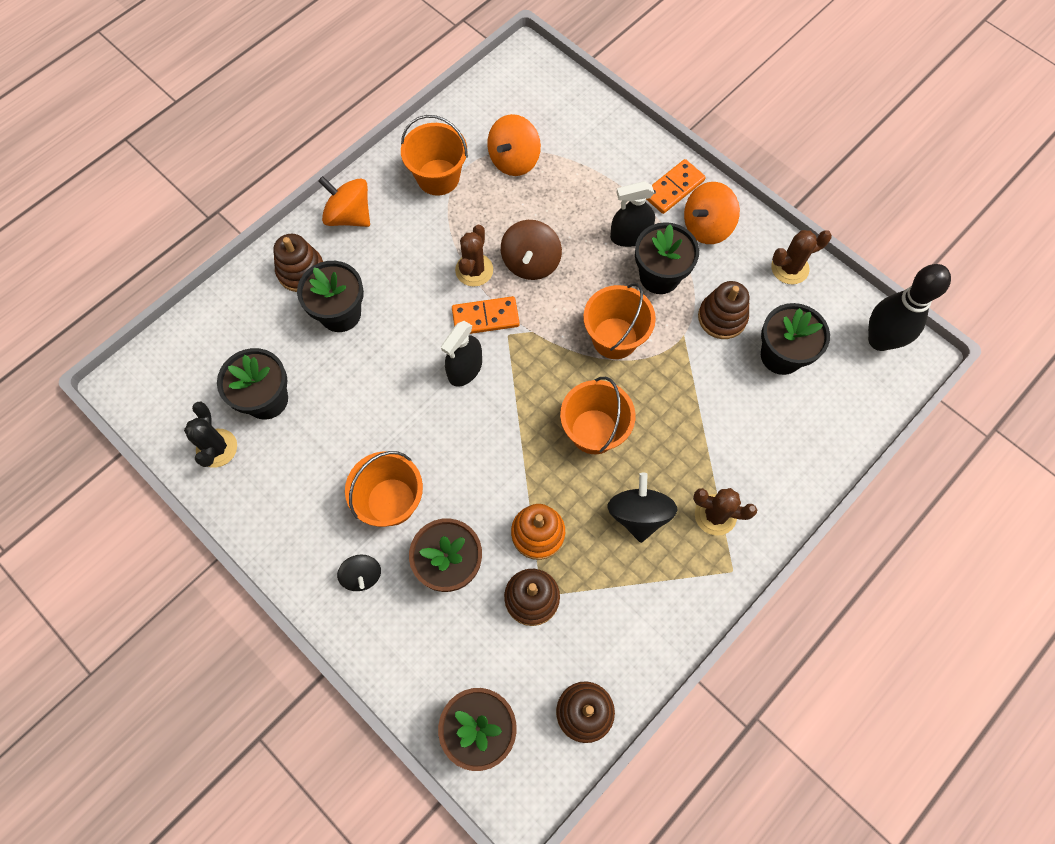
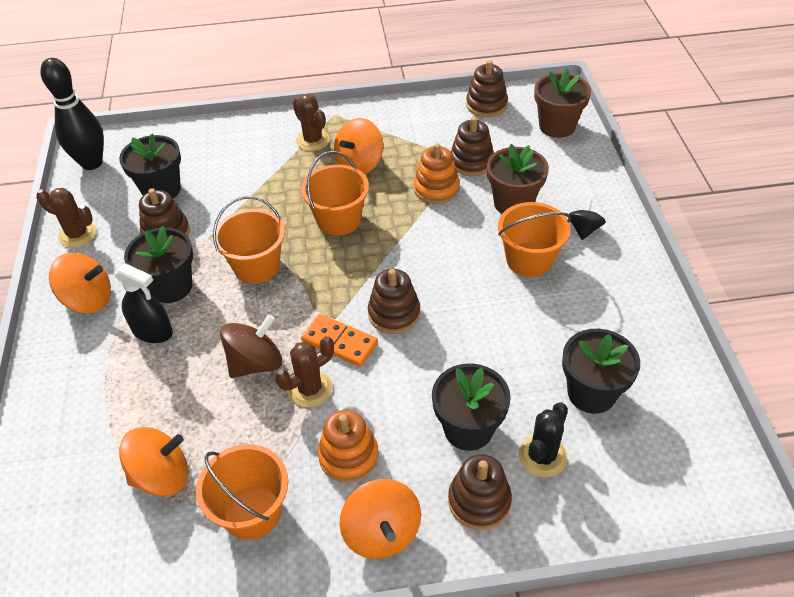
camera: 140 degrees left, 20 degrees down
black cactus [184,401,237,468] -> black cactus moved to [519,402,568,477]
black spray bottle [441,321,482,387] -> brown stacking toy [368,269,420,334]
black spinning top [607,473,677,543] -> orange spinning top [334,118,383,174]
orange domino [646,159,706,214] -> none
none -> orange stacking toy [318,410,379,483]

